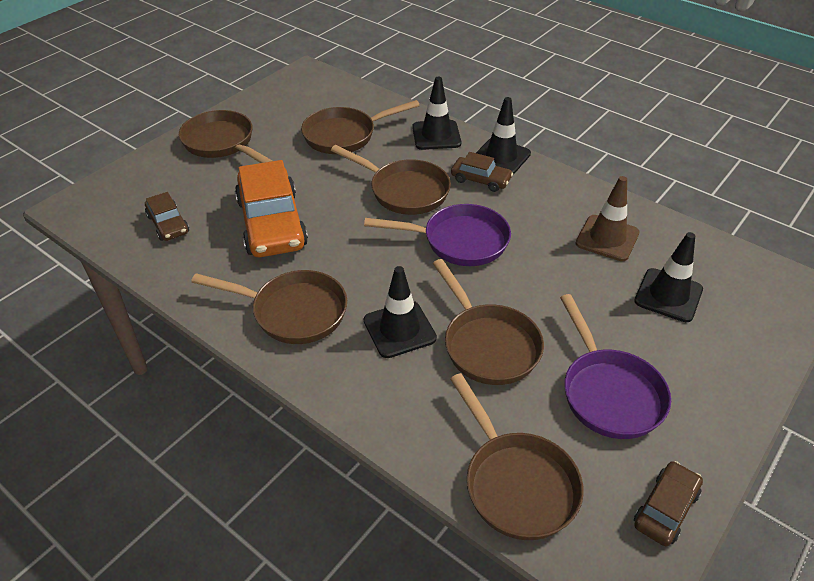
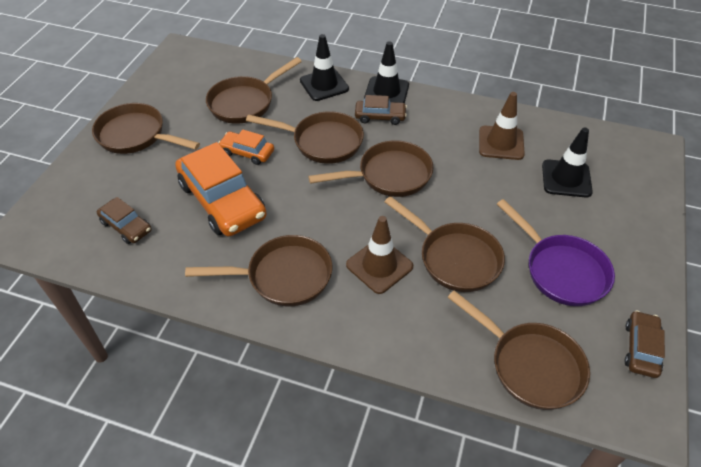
camera: 20 degrees left, 5 degrees up
purple pan [364,204,511,266] -> brown pan [308,140,434,197]
black traffic cone [364,266,437,358] -> brown traffic cone [346,216,413,294]
none -> orange car [218,129,274,165]

